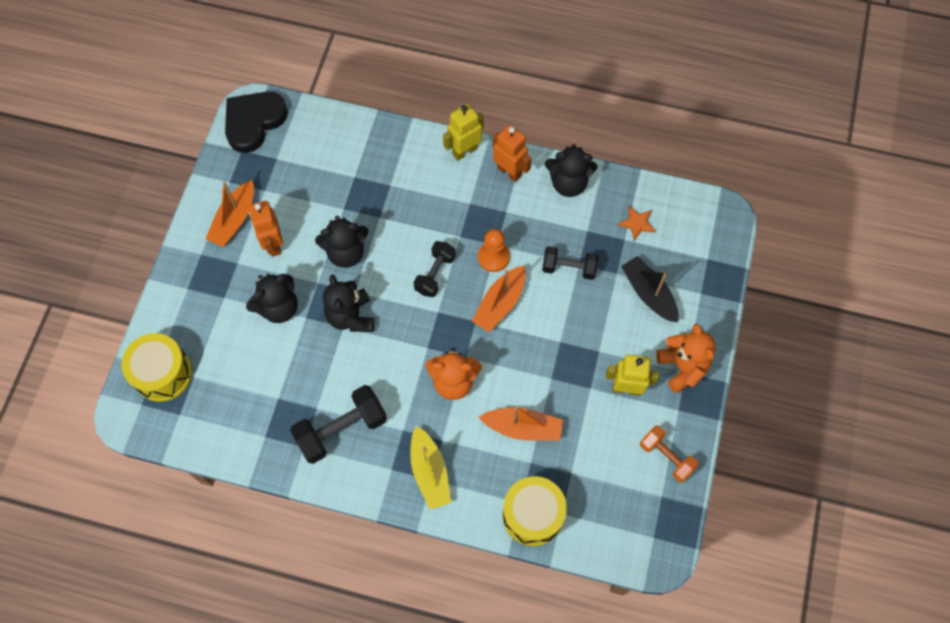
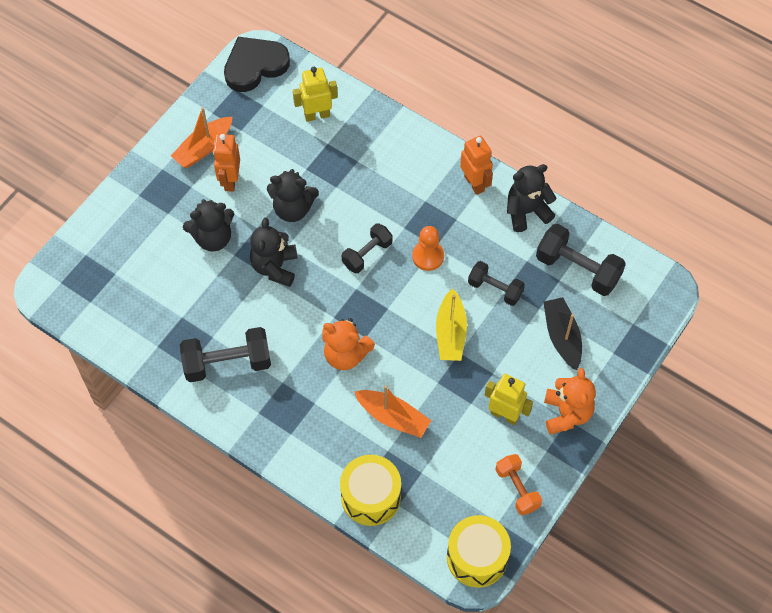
camera: 20 degrees right, 5 degrees down
yellow drum [121,333,192,402] -> yellow drum moved to [447,515,511,588]
yellow boat [410,426,451,510] -> yellow boat moved to [436,288,467,361]
yellow robot [443,104,484,161] -> yellow robot moved to [293,67,338,122]
orange boat [472,265,526,332] -> none
black teddy bear [545,144,597,197] -> black teddy bear turned 135 degrees clockwise [507,164,557,232]
orange star [618,206,655,241] -> black dumbbell [536,224,626,296]

